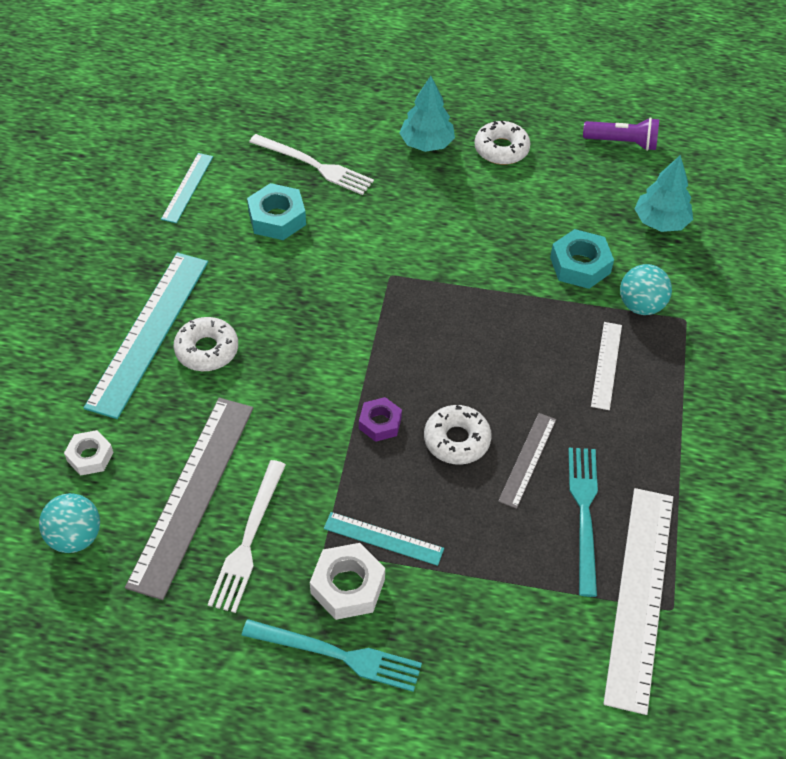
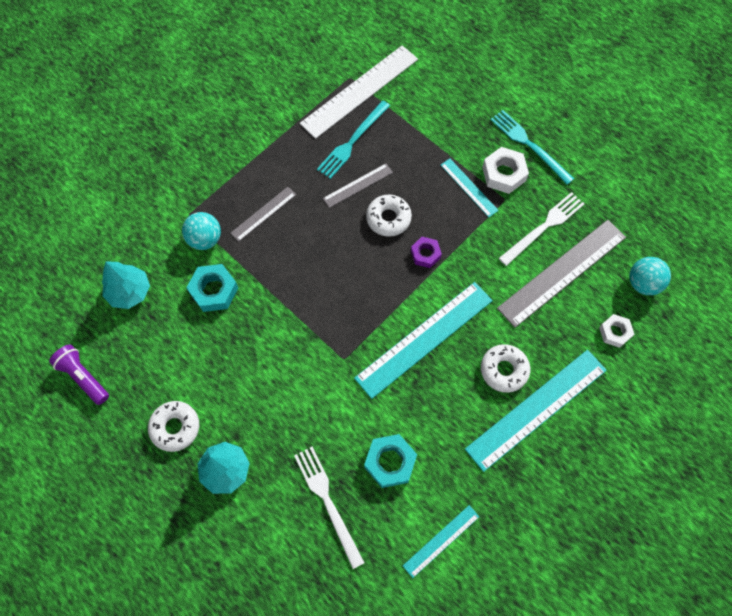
camera: 145 degrees left, 15 degrees up
white ruler [591,322,622,410] -> grey ruler [230,187,296,242]
none -> turquoise ruler [354,282,493,399]

